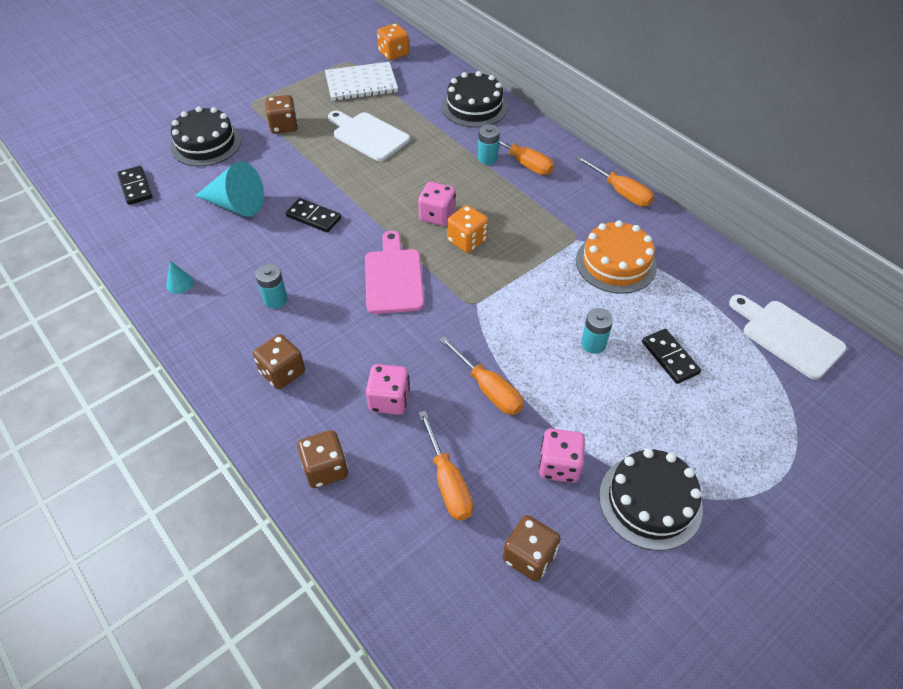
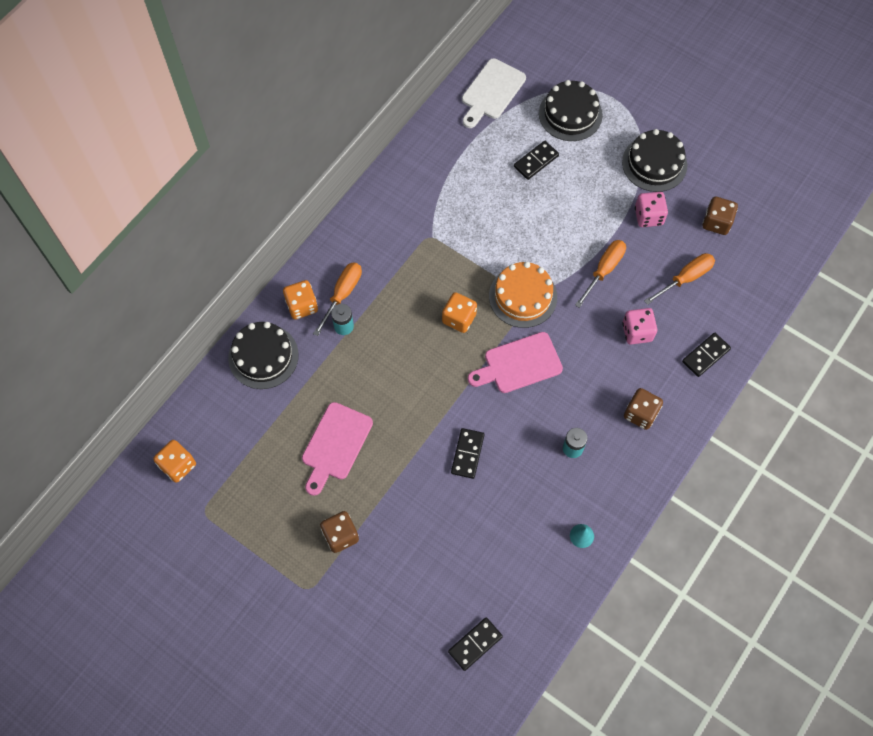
camera: 105 degrees left, 15 degrees up
black cake [170,107,241,167] -> black cake moved to [539,80,603,141]
turquoise cone [195,161,264,217] -> none
brown dice [298,430,348,488] -> black domino [682,333,731,377]
white notebook [325,62,398,101] -> none
white cutting board [328,111,410,161] -> pink cutting board [302,402,373,496]
pink dice [418,182,456,226] -> none
orange screwdriver [576,156,654,207] -> none
orange cake [576,220,657,294] -> orange cake moved to [489,262,557,328]
turquoise battery [581,308,613,354] -> none
none -> orange dice [283,280,318,319]

